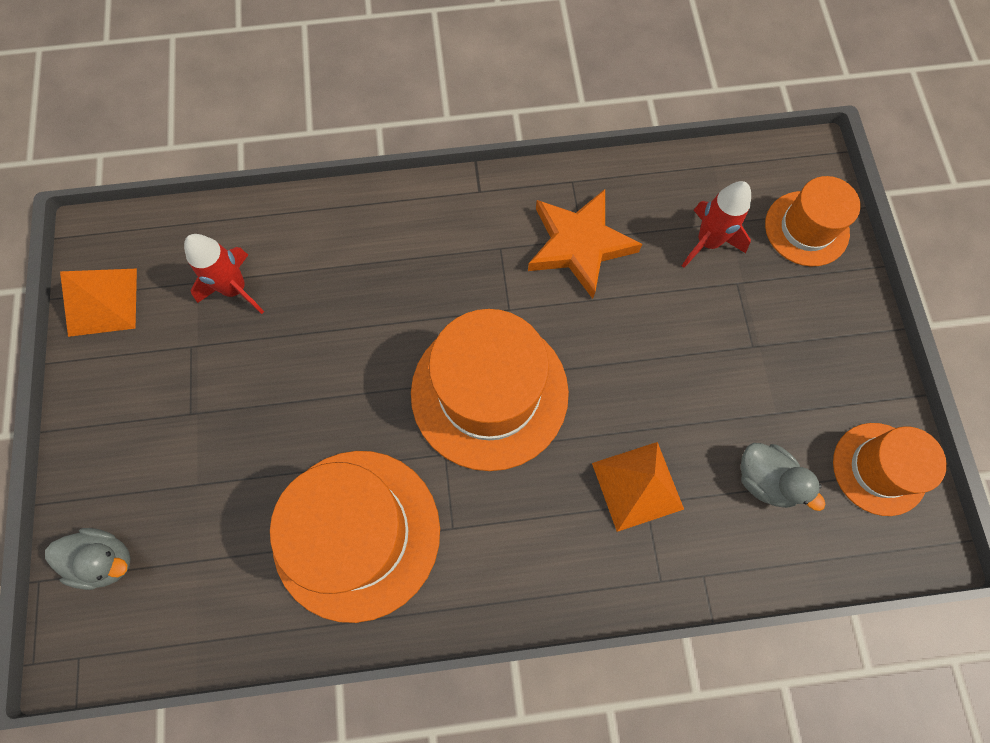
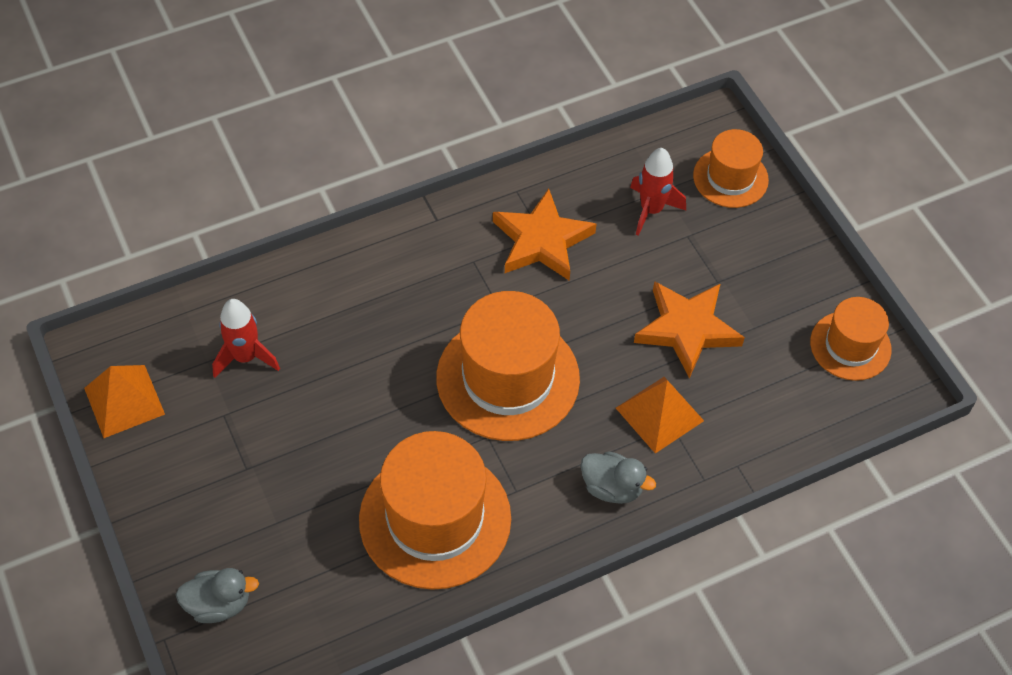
camera: 20 degrees left, 15 degrees down
grey duck [740,443,825,511] -> grey duck moved to [581,451,656,504]
none -> orange star [634,281,745,379]

